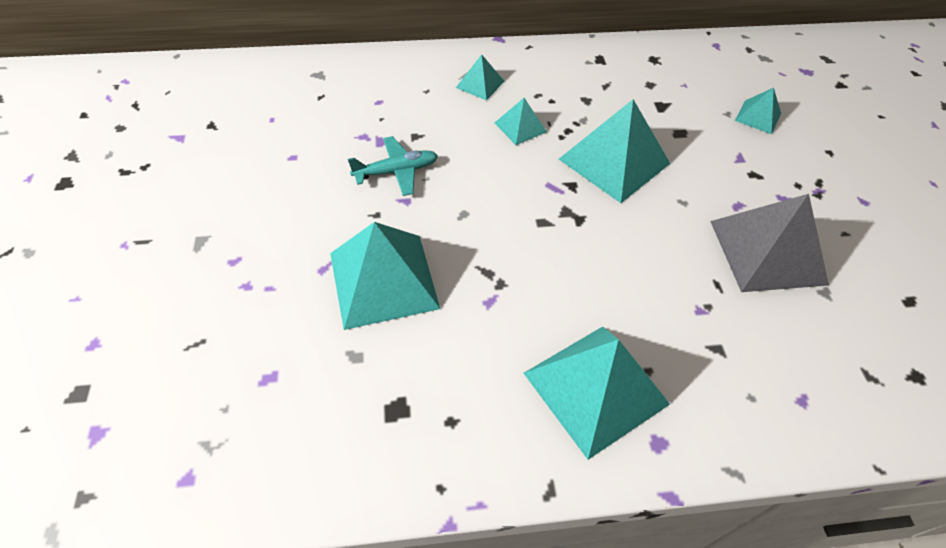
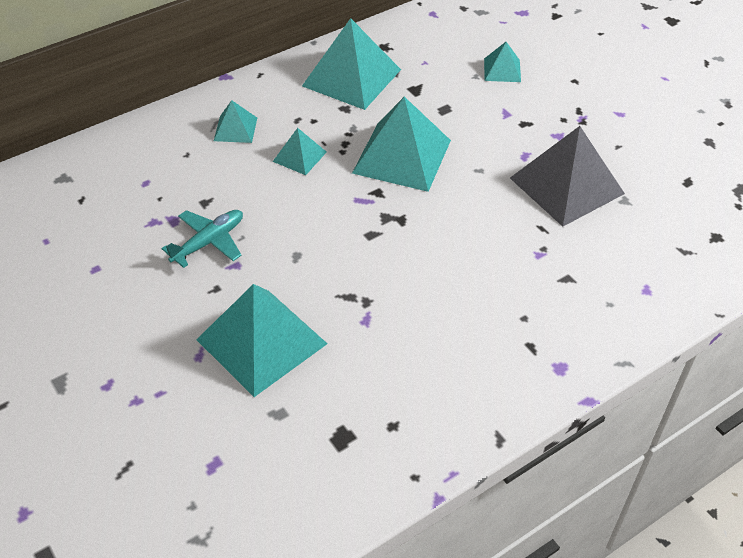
camera: 25 degrees left, 5 degrees down
turquoise pyramid [524,326,670,460] -> turquoise pyramid moved to [302,18,401,110]

